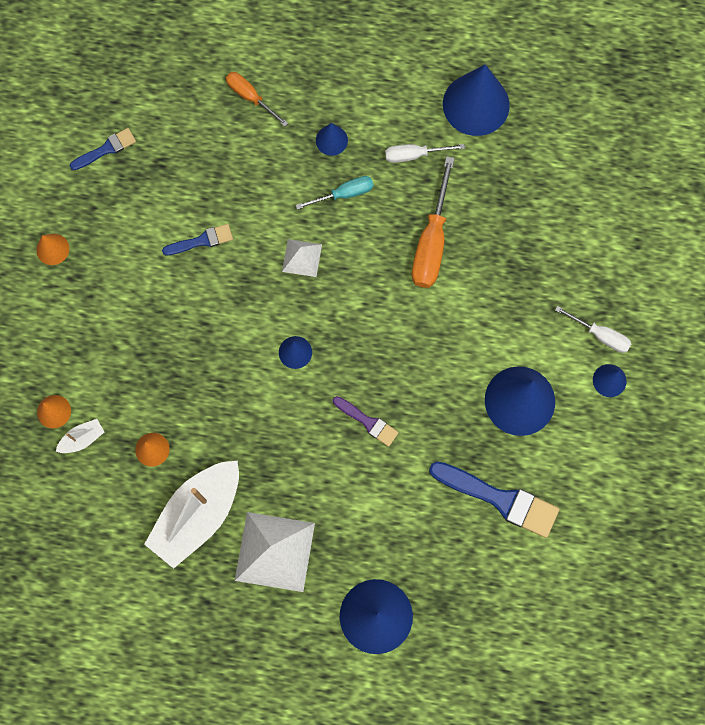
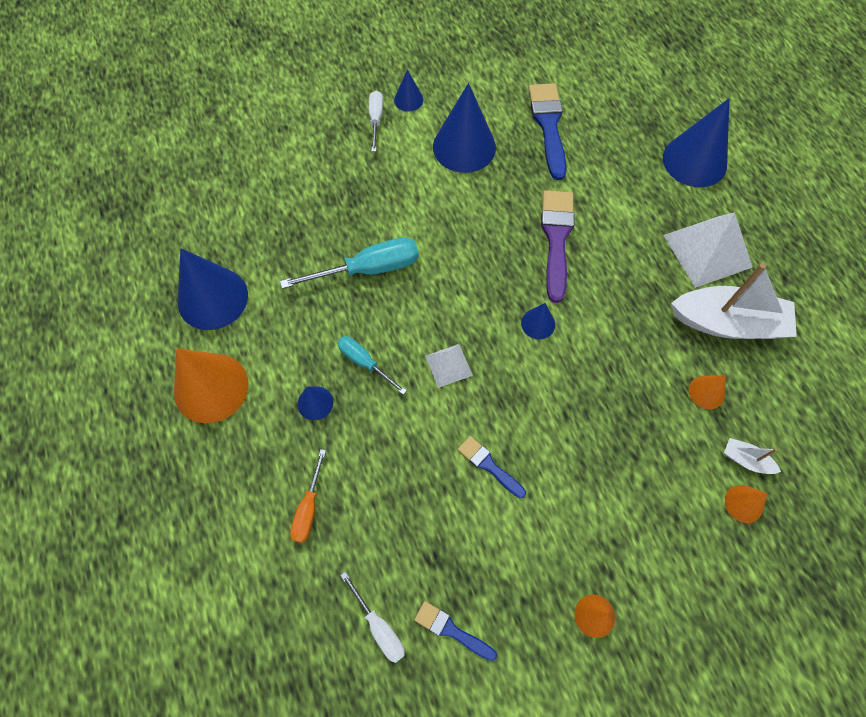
camera: 120 degrees left, 10 degrees down
purple brush [333,396,399,447] -> purple brush [541,190,574,303], size x1.80
white screwdriver [385,144,465,163] -> white screwdriver moved to [340,572,405,663]
orange screwdriver [412,156,455,288] -> turquoise screwdriver [280,237,419,289]
none -> orange cone [174,348,249,423]

